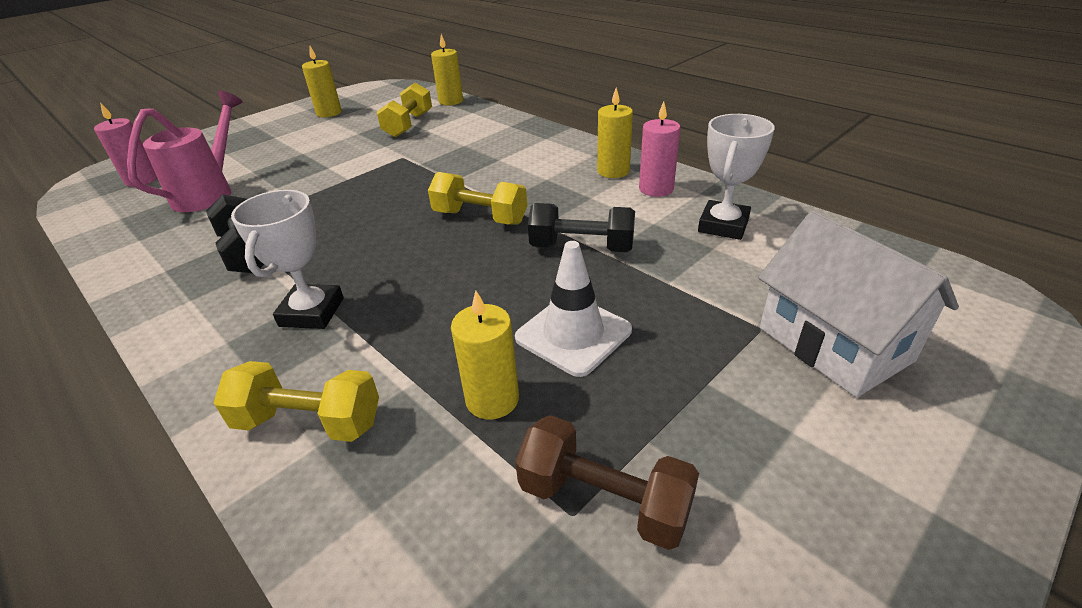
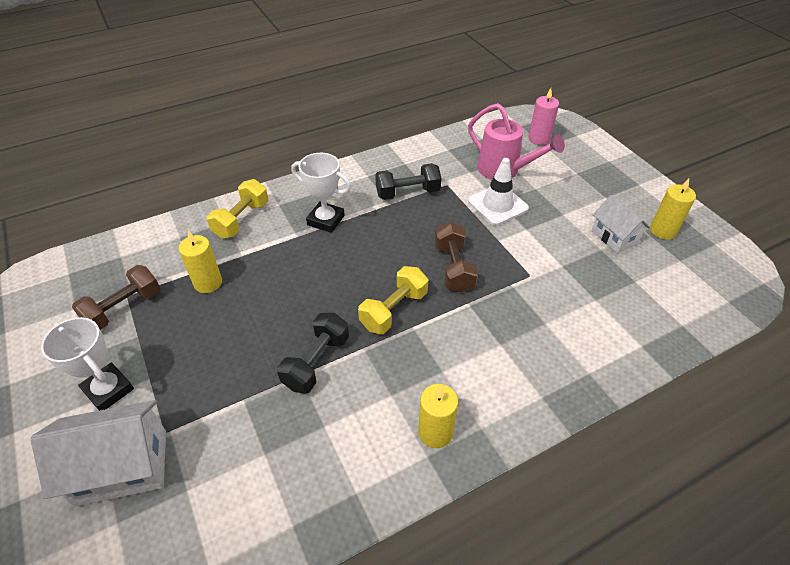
camera: 105 degrees right, 10 degrees up
yellow dumbbell [377,82,432,138] -> none
yellow candle [431,34,463,106] -> none
white traffic cone [515,241,632,377] -> white traffic cone moved to [468,158,529,225]
pink candle [639,101,680,197] -> none
white trophy [698,114,775,240] -> white trophy moved to [41,317,134,411]
none -> brown dumbbell [435,222,478,293]
none -> white house [591,195,650,253]

